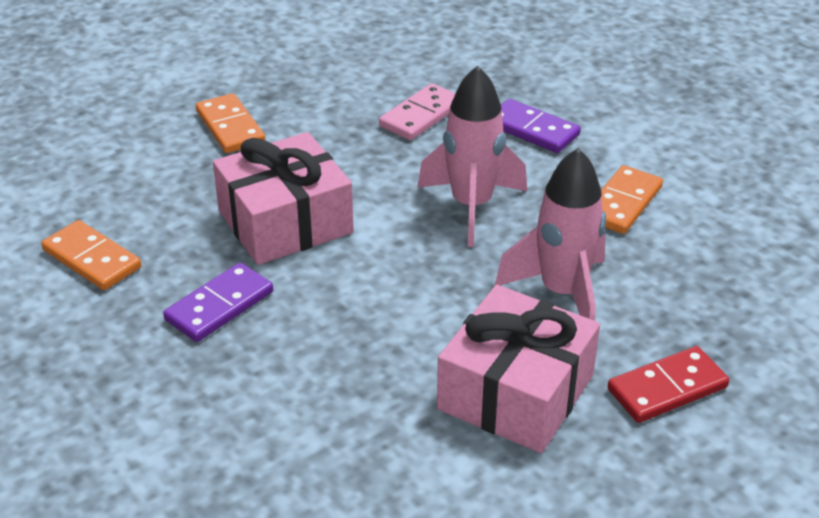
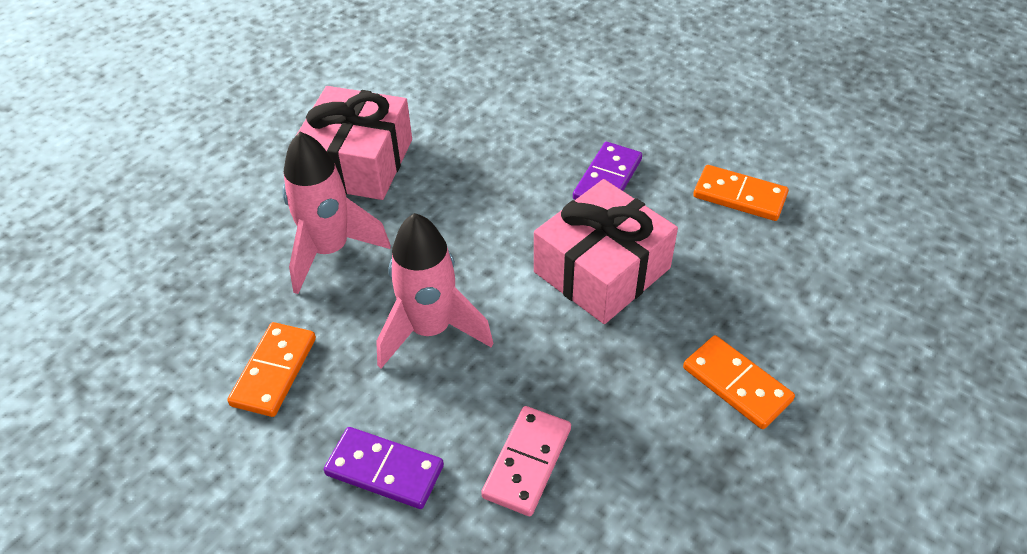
camera: 165 degrees right, 10 degrees up
red domino [608,346,729,423] -> none

